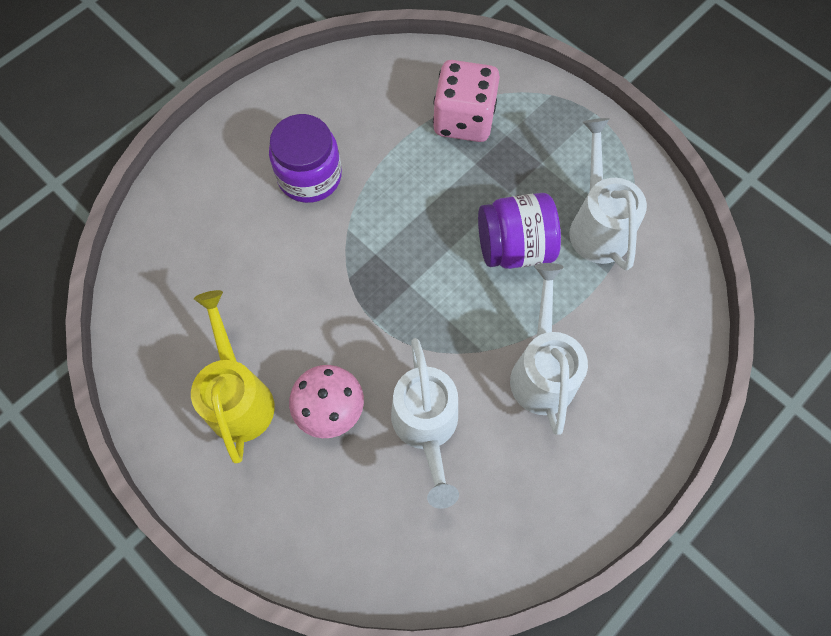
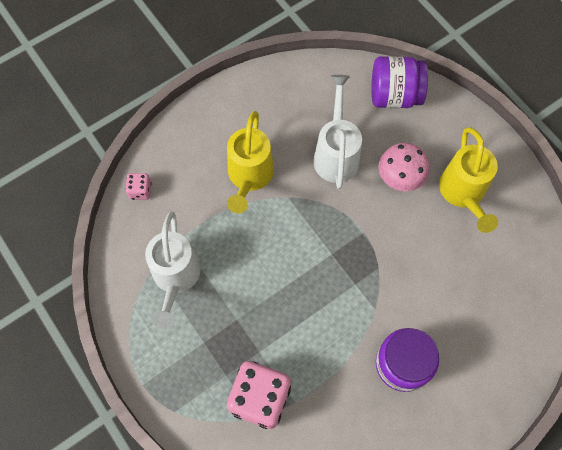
camera: 170 degrees left, 0 degrees up
purple jar [478,193,561,269] -> purple jar moved to [372,56,428,108]
white watering can [510,263,588,435] -> yellow watering can [227,111,274,213]
none -> pink dice [125,173,152,200]

